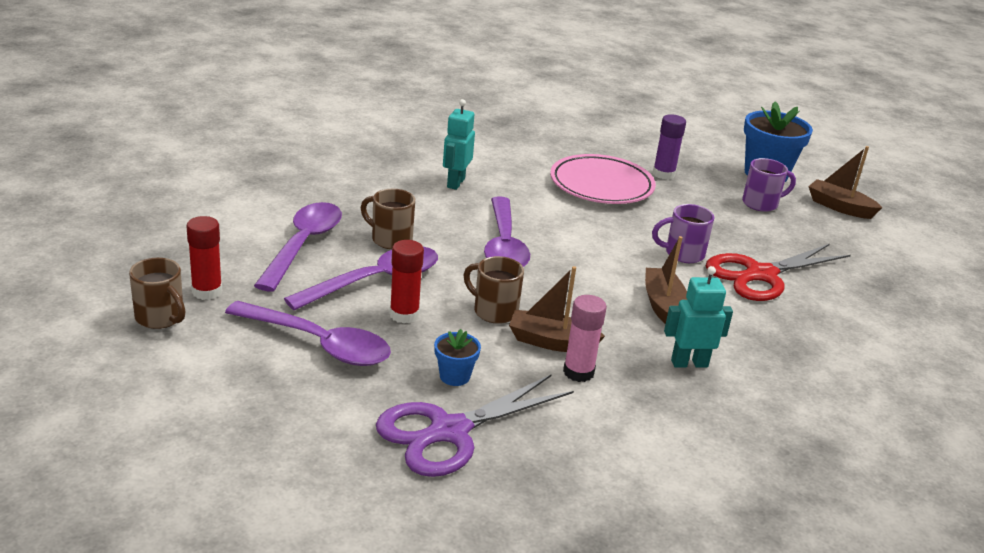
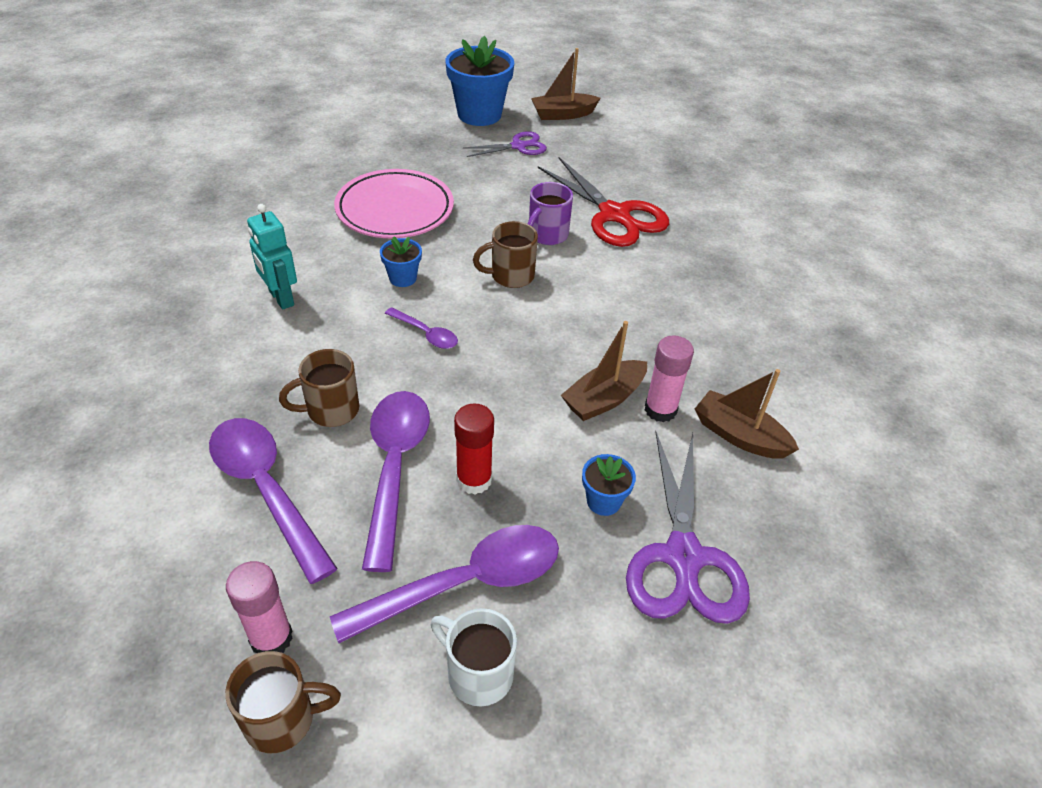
camera: 50 degrees left, 15 degrees up
red glue stick [186,216,222,300] -> pink glue stick [226,561,293,653]
brown mug [464,256,524,324] -> brown mug moved to [473,221,538,288]
purple spoon [484,196,530,267] -> purple spoon [385,307,458,349], size x0.50
brown boat [645,236,687,324] -> brown boat moved to [695,369,799,459]
purple glue stick [653,114,686,180] -> none
turquoise robot [664,266,733,368] -> none
red scissors [706,244,851,301] -> red scissors turned 45 degrees counterclockwise [538,157,669,247]
purple mug [742,158,796,212] -> purple scissors [463,131,547,157]
none -> blue flower pot [380,236,422,287]
none -> white mug [431,608,517,706]

